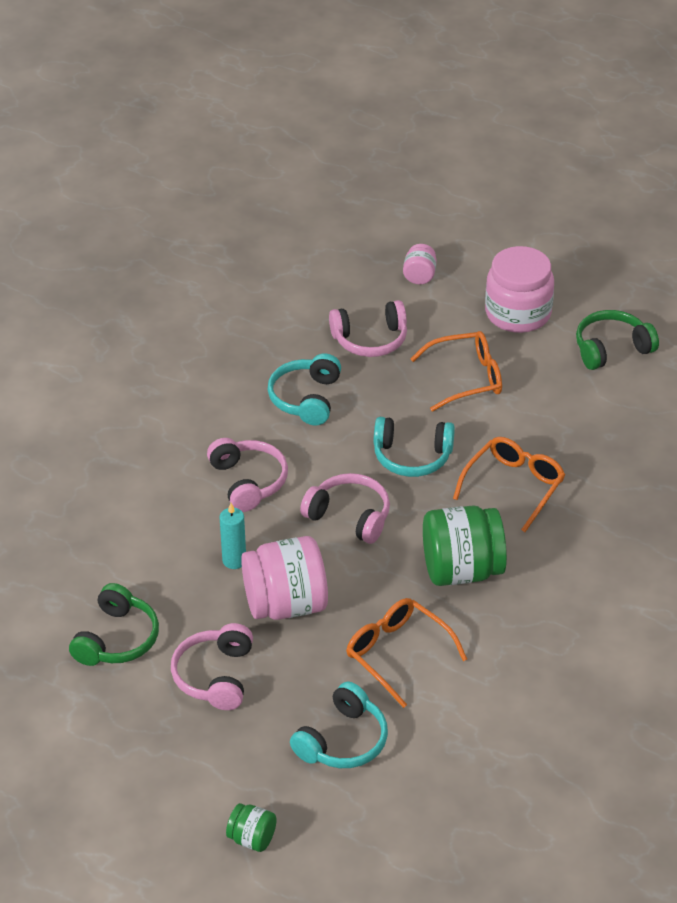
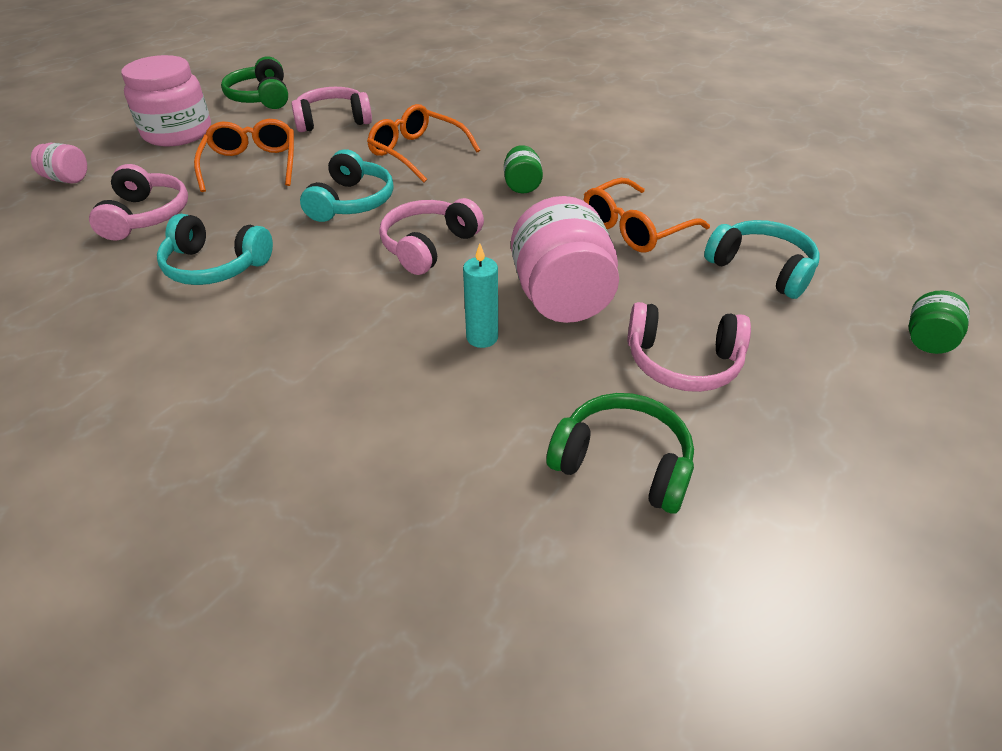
camera: 85 degrees left, 0 degrees up
pink headphones [207,438,288,512] -> pink headphones moved to [291,87,372,132]
green jar [423,506,507,586] -> green jar [504,145,543,193], size x0.49

